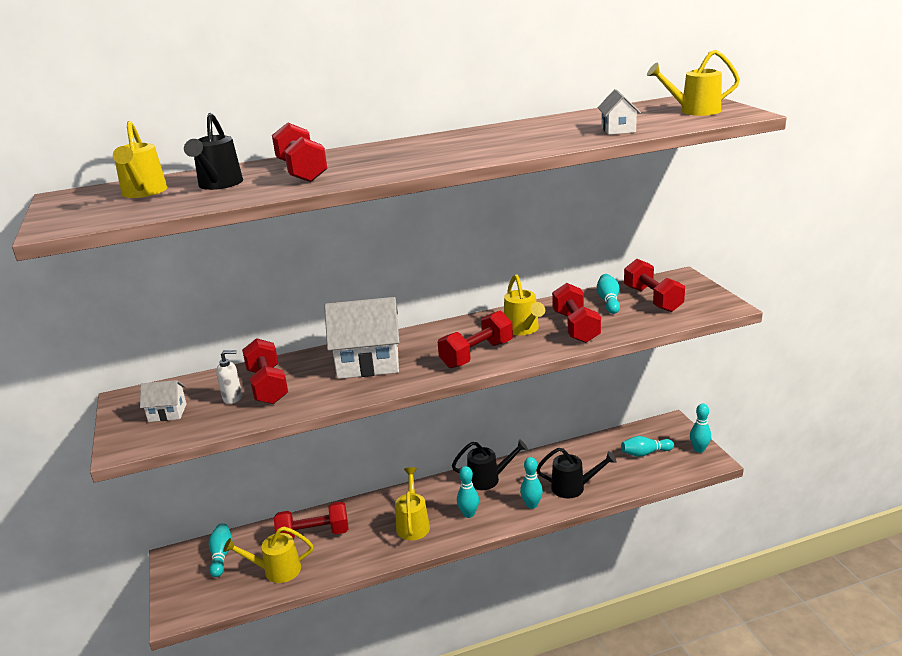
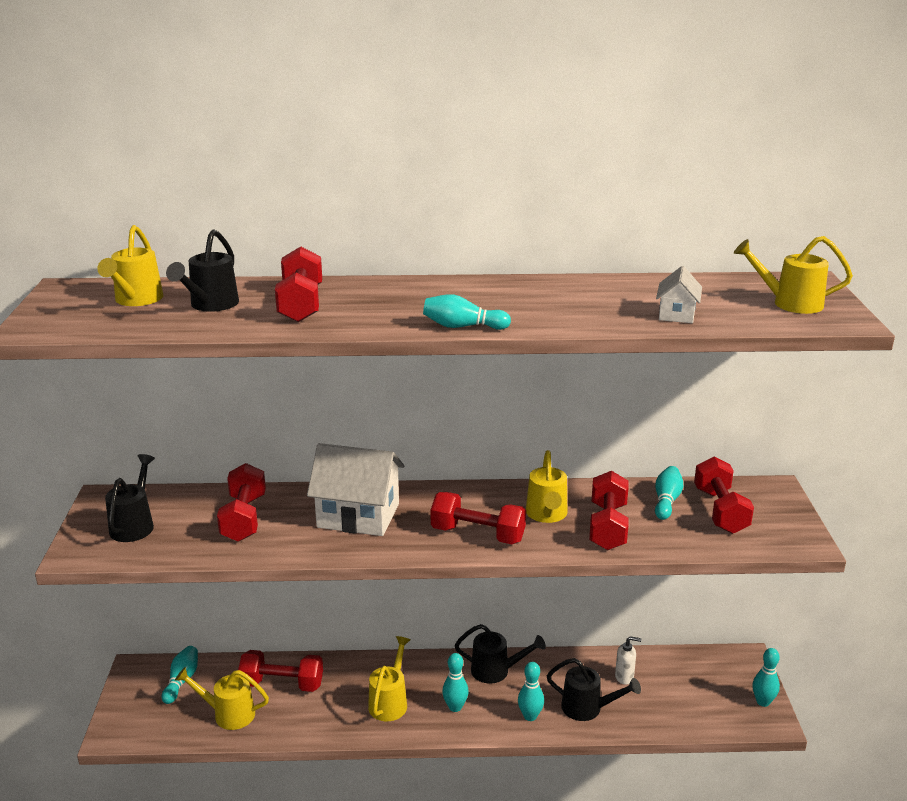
camera: 15 degrees right, 0 degrees up
white house [140,380,186,422] -> black watering can [105,454,155,542]
white soap dispenser [216,350,242,404] -> white soap dispenser moved to [615,636,641,685]
red dumbbell [438,311,513,368] -> red dumbbell turned 45 degrees clockwise [431,492,526,544]
turquoise bowling pin [621,436,674,457] -> turquoise bowling pin moved to [423,294,511,330]

